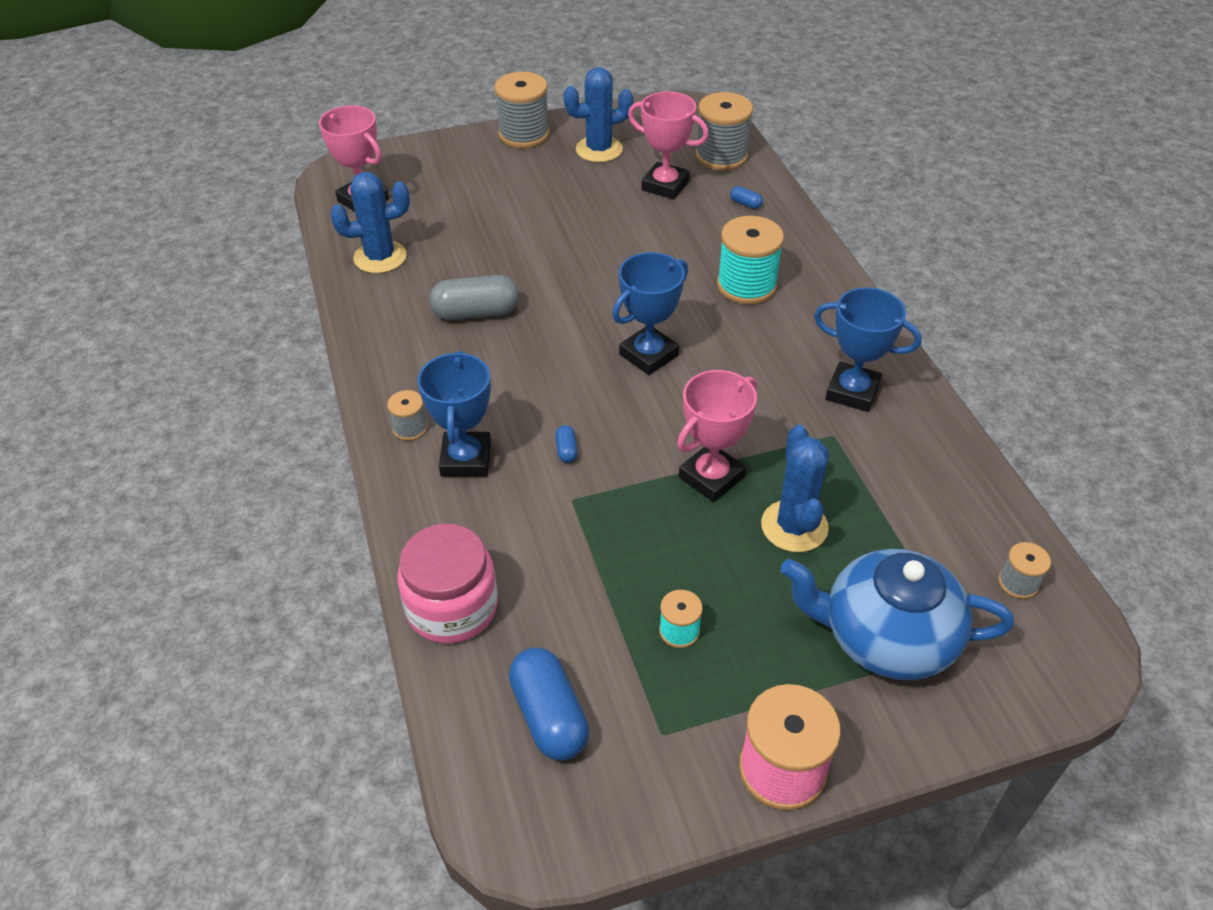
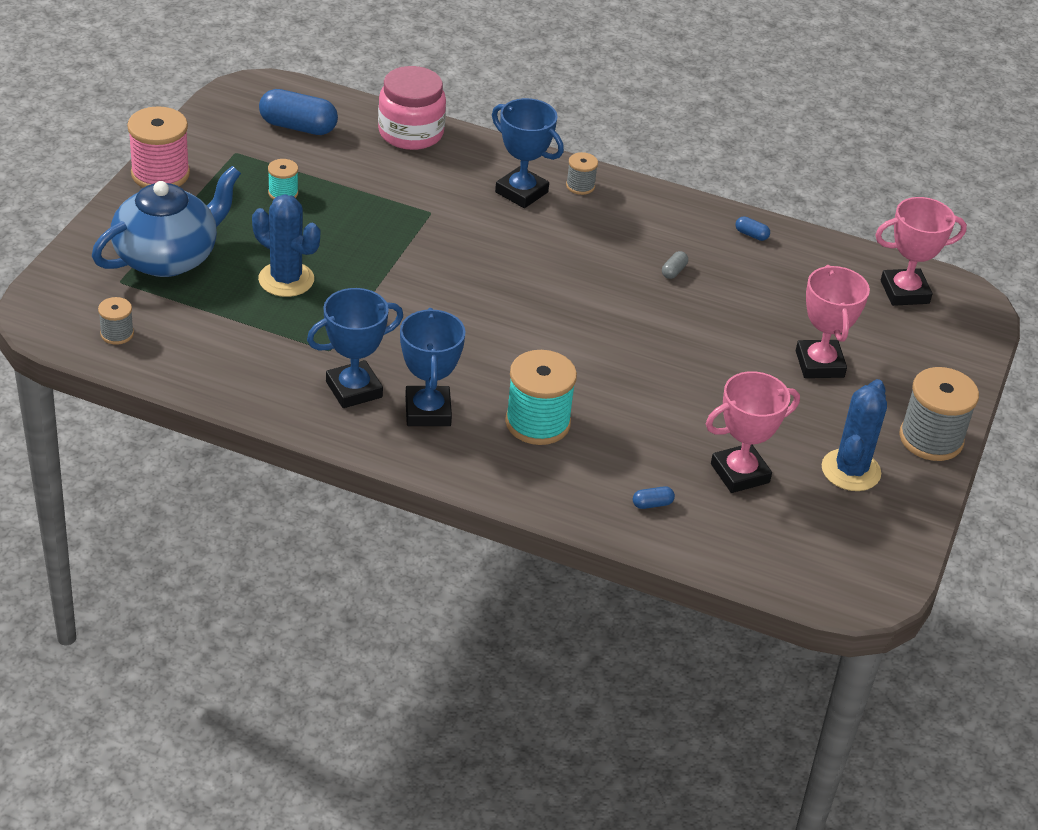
camera: 125 degrees right, 5 degrees down
blue cactus [330,172,410,273] -> none
grey capsule [429,275,519,320] -> grey capsule [662,251,688,279], size x0.44
blue capsule [555,425,578,463] -> blue capsule moved to [736,216,770,241]
blue trophy [612,252,688,375] -> blue trophy moved to [400,308,465,426]
pink trophy [677,370,757,502] -> pink trophy moved to [796,265,870,378]
grey spool [695,92,753,171] -> none

